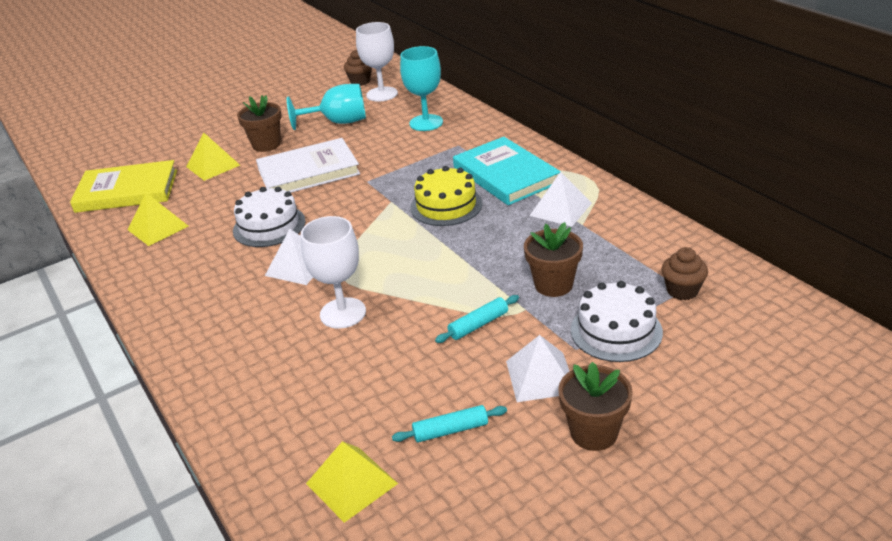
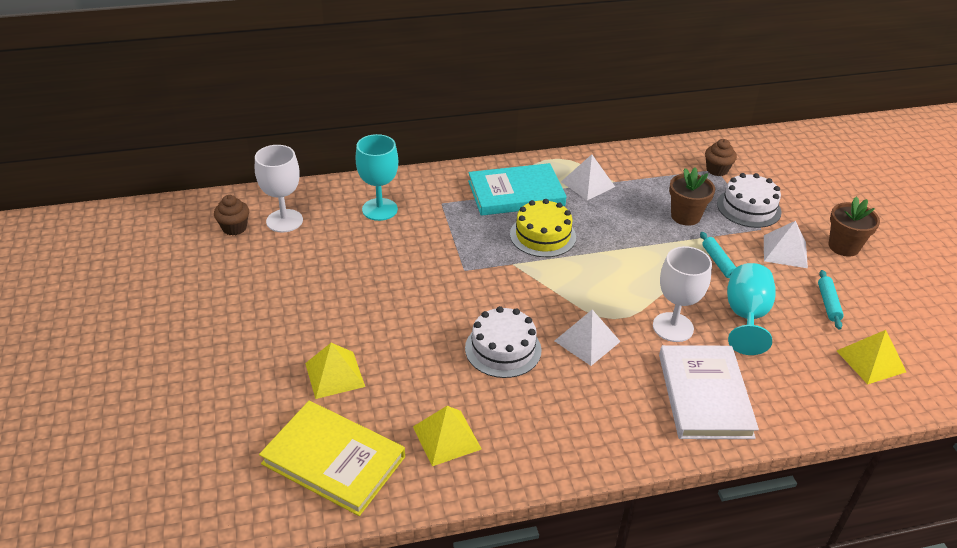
camera: 75 degrees left, 5 degrees up
yellow book [70,160,177,213] -> yellow book turned 75 degrees counterclockwise [259,401,405,516]
brown flower pot [237,95,282,152] -> none
white book [256,138,360,193] -> white book moved to [659,345,759,439]
turquoise goblet [287,84,366,130] -> turquoise goblet moved to [727,263,776,355]

